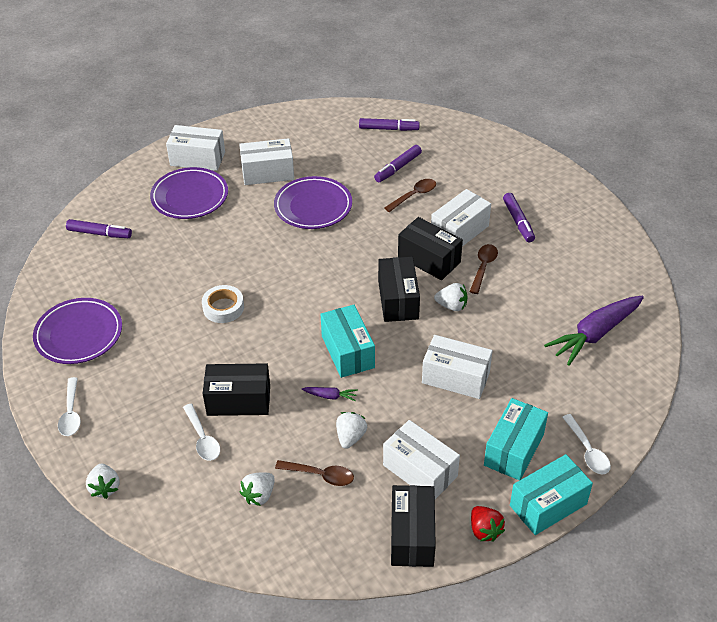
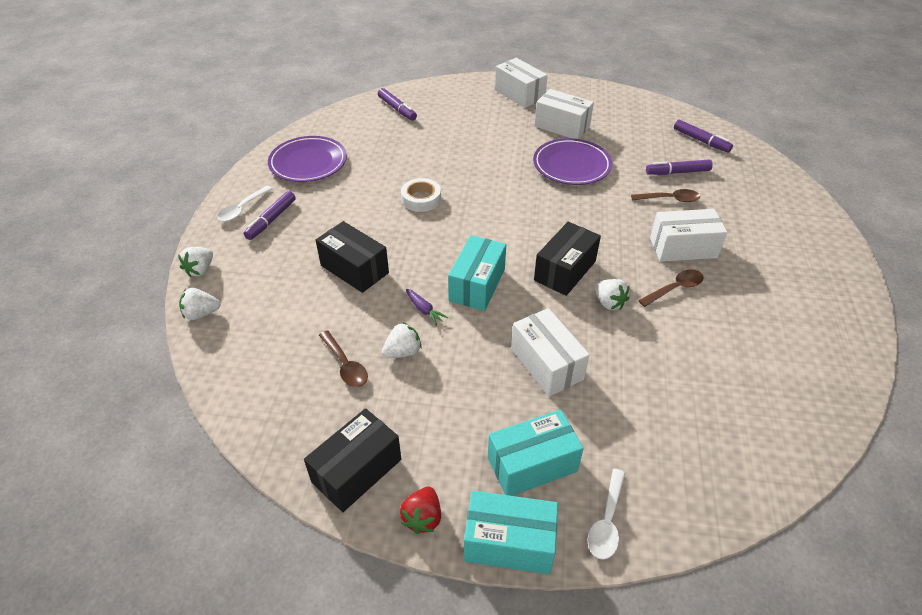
camera: 40 degrees right, 0 degrees up
purple plate [150,167,228,219] -> none
white spoon [183,404,220,461] -> none
white strawberry [240,472,275,506] -> white strawberry moved to [179,288,221,320]
white box [383,420,460,499] -> none
black box [398,217,463,280] -> none
purple marker [503,193,535,242] -> purple marker moved to [244,191,295,240]
purple carrot [544,296,644,366] -> none

